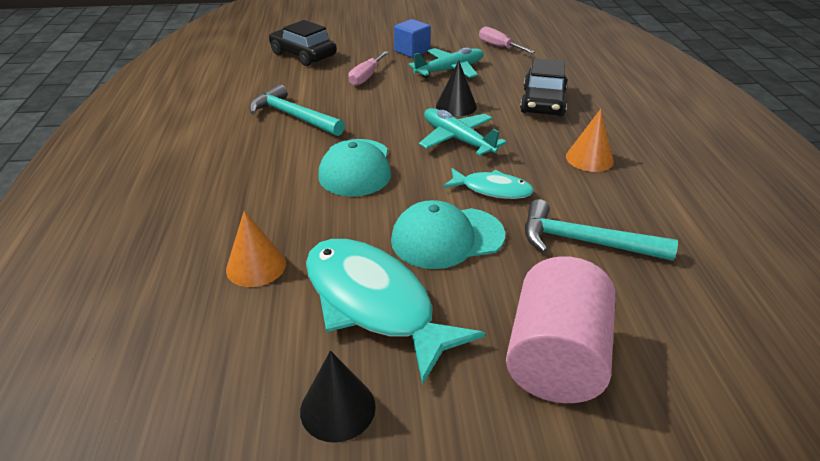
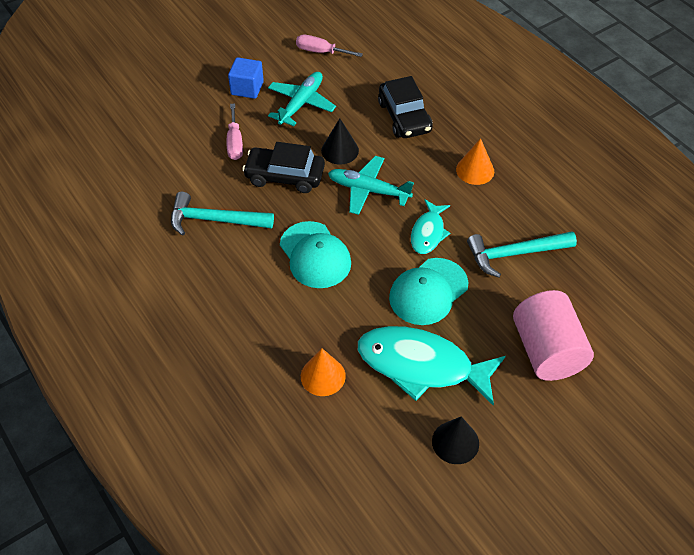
camera: 30 degrees left, 15 degrees up
black car [269,20,337,66] -> black car moved to [242,142,325,193]
turquoise fish [443,168,534,199] -> turquoise fish turned 120 degrees clockwise [411,200,450,254]

